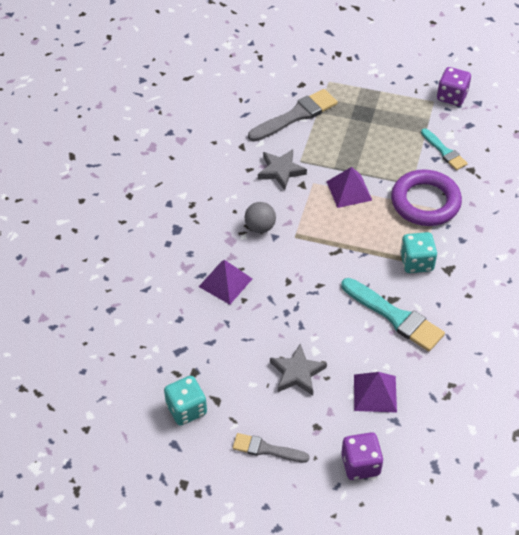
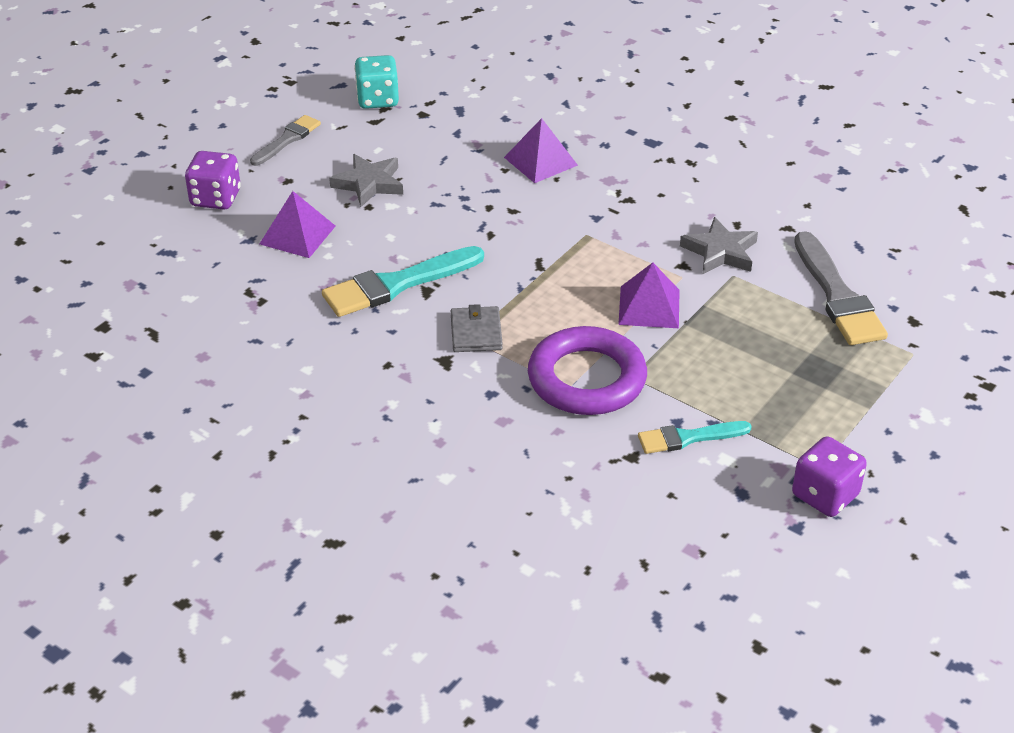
camera: 110 degrees right, 10 degrees down
grey ball [245,202,276,233] -> none
turquoise dice [400,232,437,273] -> grey wallet [451,304,503,352]

